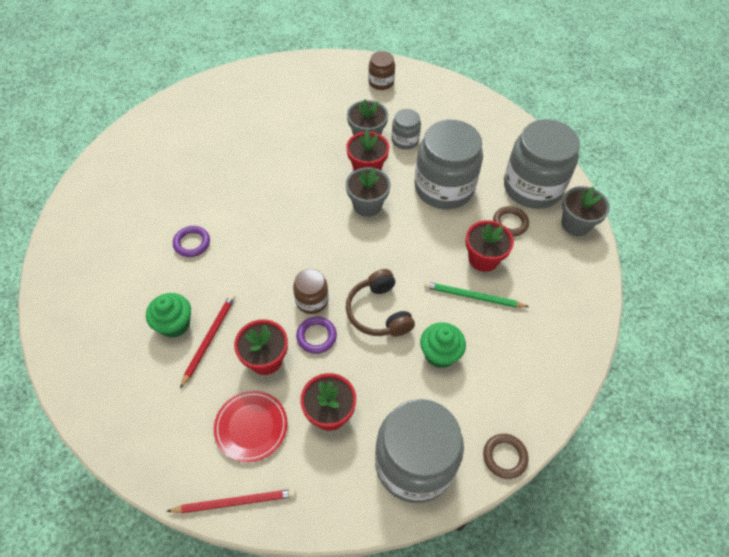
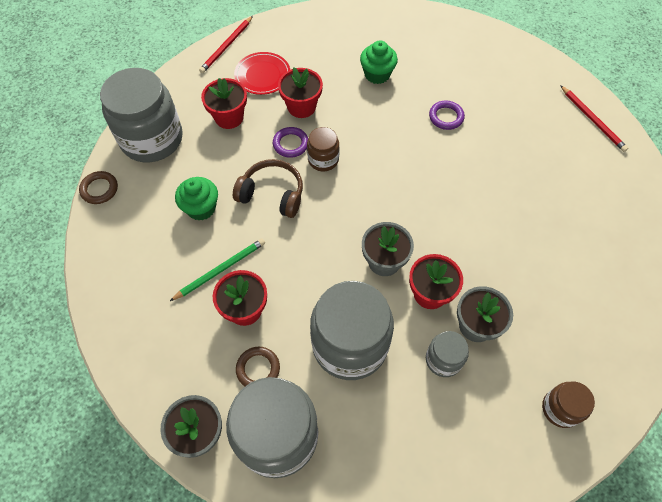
camera: 130 degrees right, 5 degrees up
red pencil [180,294,235,389] -> red pencil moved to [560,85,628,152]

